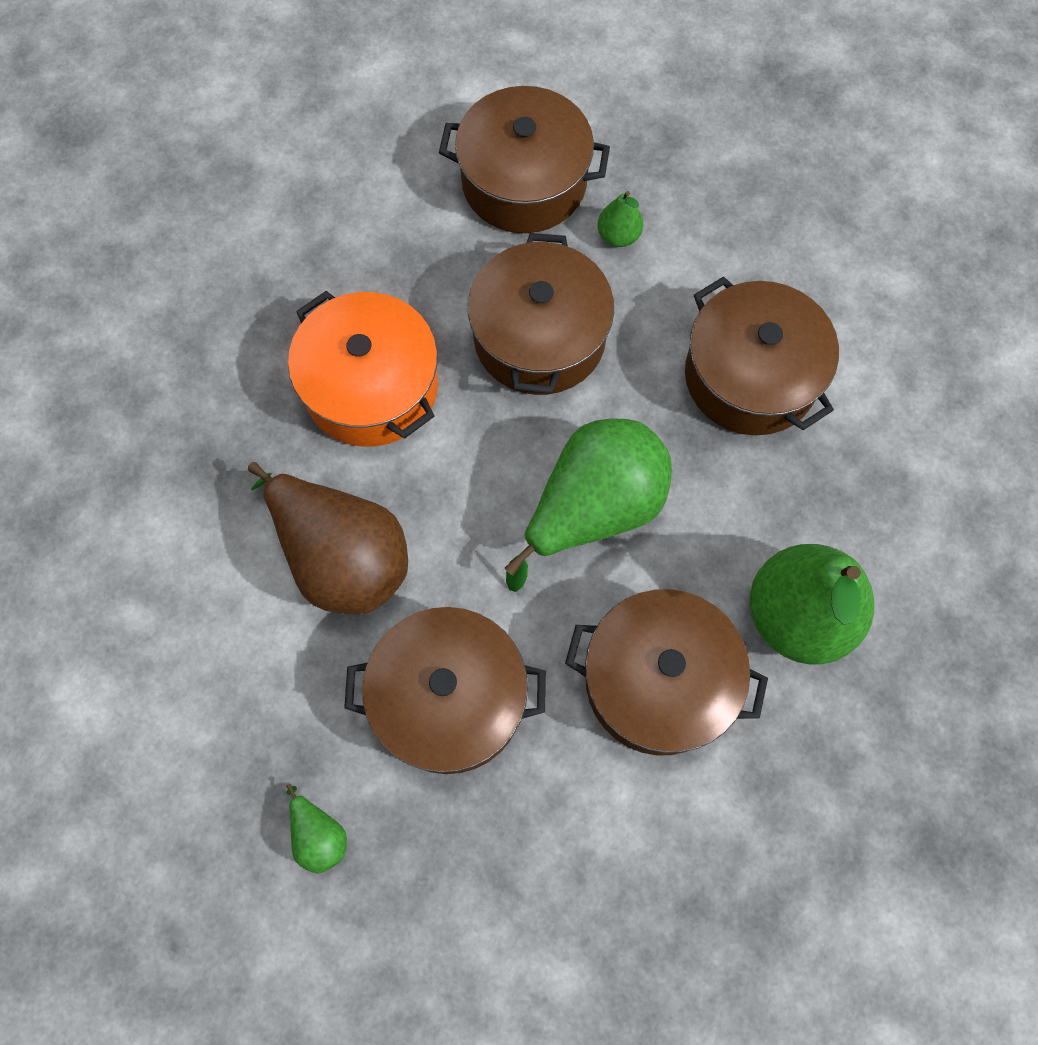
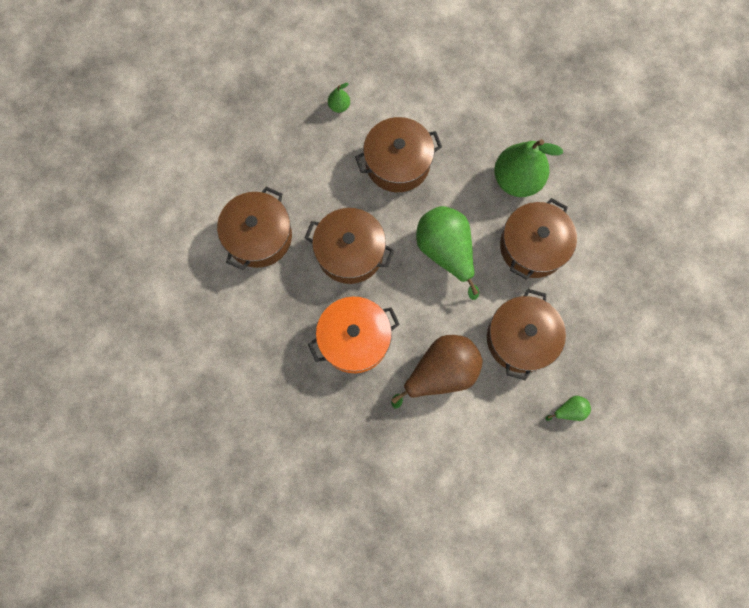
camera: 75 degrees left, 5 degrees up
green pear [597,191,643,247] -> green pear moved to [328,83,350,113]

